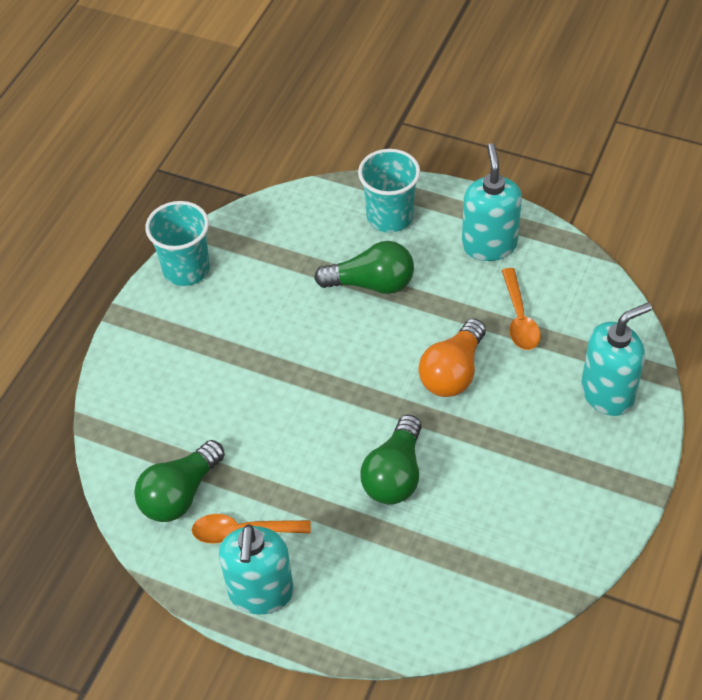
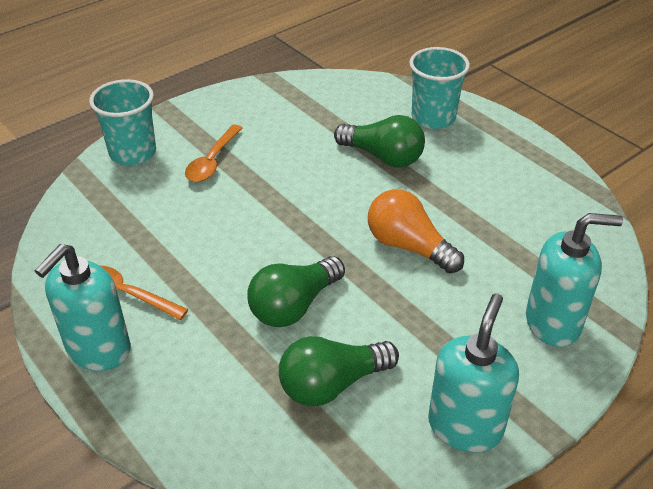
camera: 25 degrees right, 10 degrees down
green light bulb [134,440,225,522] -> green light bulb moved to [279,336,399,407]
turquoise cup [145,201,210,286] -> turquoise cup moved to [89,79,156,165]
orange light bulb [419,318,486,397] -> orange light bulb turned 75 degrees clockwise [368,189,464,274]
turquoise soap dispenser [462,143,522,261] -> turquoise soap dispenser moved to [428,294,519,453]
orange spoon [502,268,541,350] -> orange spoon moved to [185,125,242,182]

